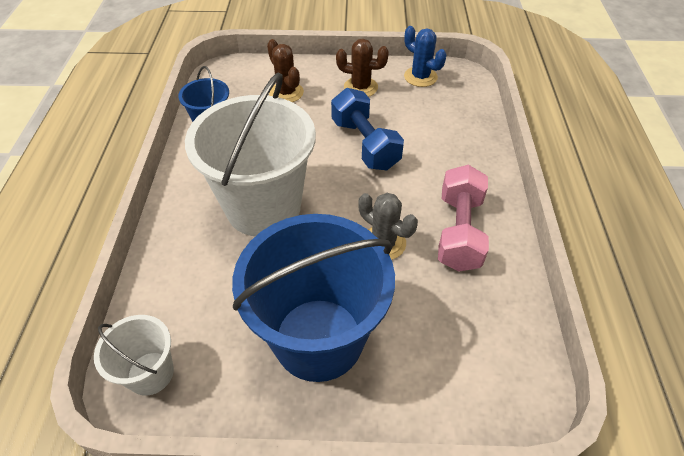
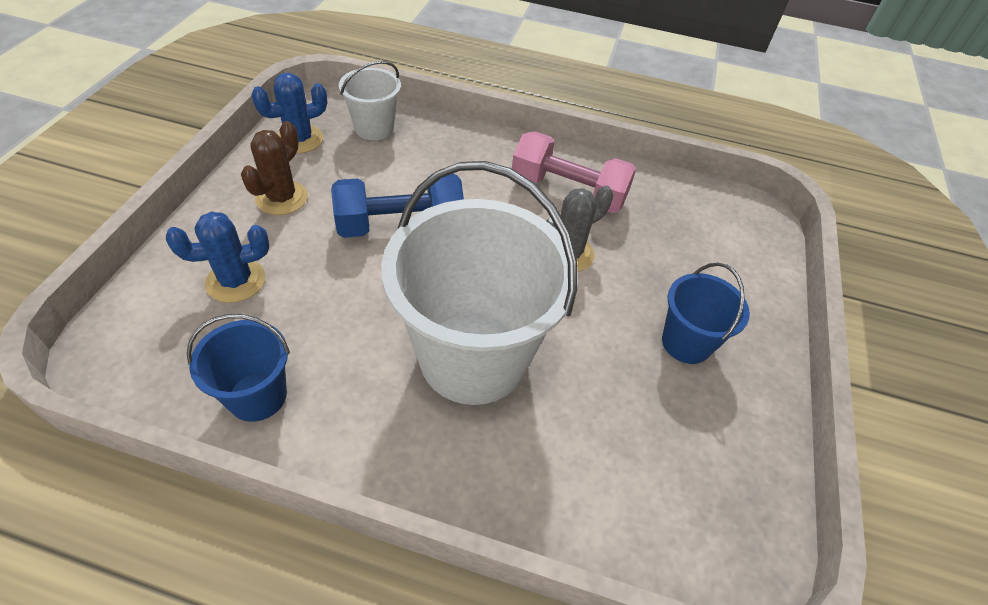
camera: 80 degrees left, 0 degrees up
white bucket [94,315,174,396] -> white bucket moved to [339,61,401,140]
blue bucket [232,214,395,382] -> blue bucket [662,263,750,364], size x0.48
brown cactus [267,39,304,102] -> blue cactus [166,212,269,303]

